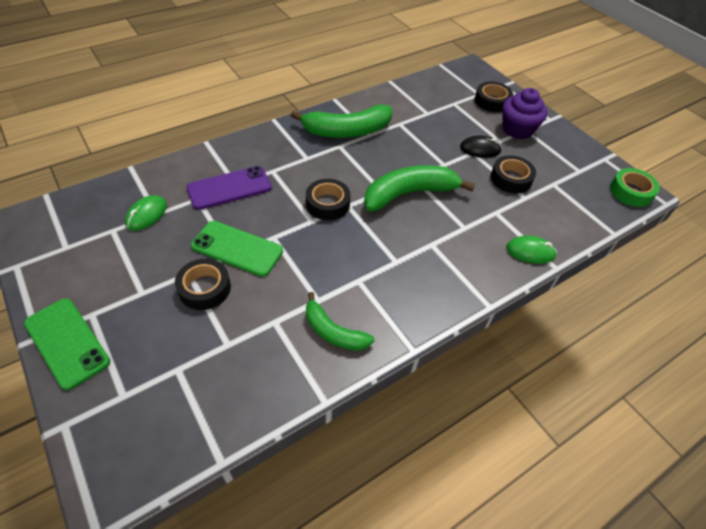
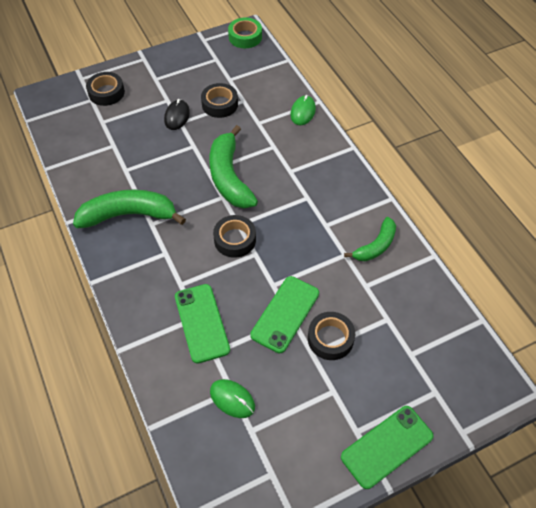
camera: 80 degrees left, 5 degrees up
purple phone [187,166,271,210] -> green phone [175,284,230,364]
green banana [291,104,392,138] -> green banana turned 90 degrees counterclockwise [73,189,186,228]
purple cupcake [503,88,547,139] -> none

